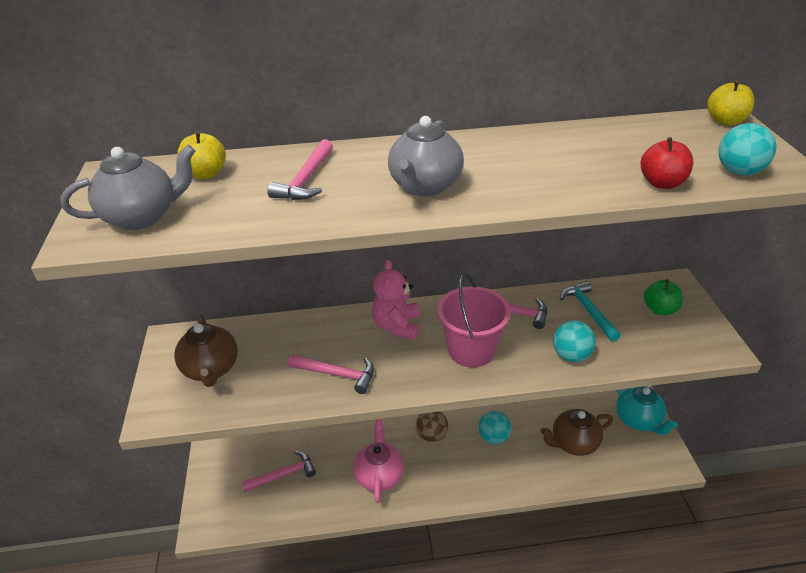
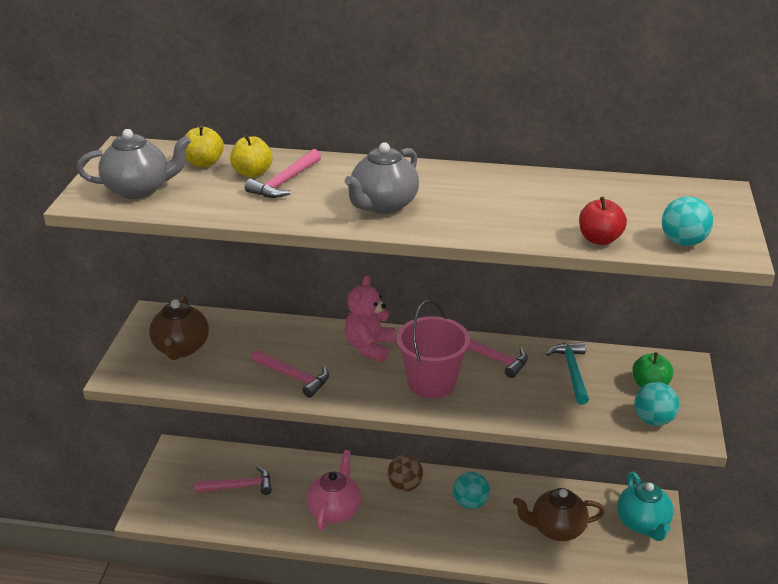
camera: 15 degrees right, 5 degrees down
turquoise ball [553,320,596,362] -> turquoise ball moved to [634,382,679,426]
yellow apple [707,80,755,125] -> yellow apple moved to [230,135,273,178]

